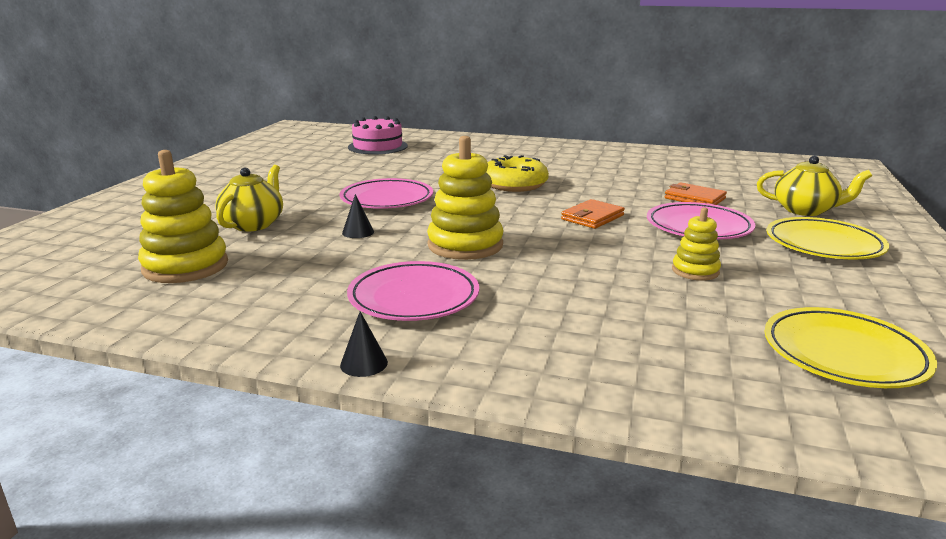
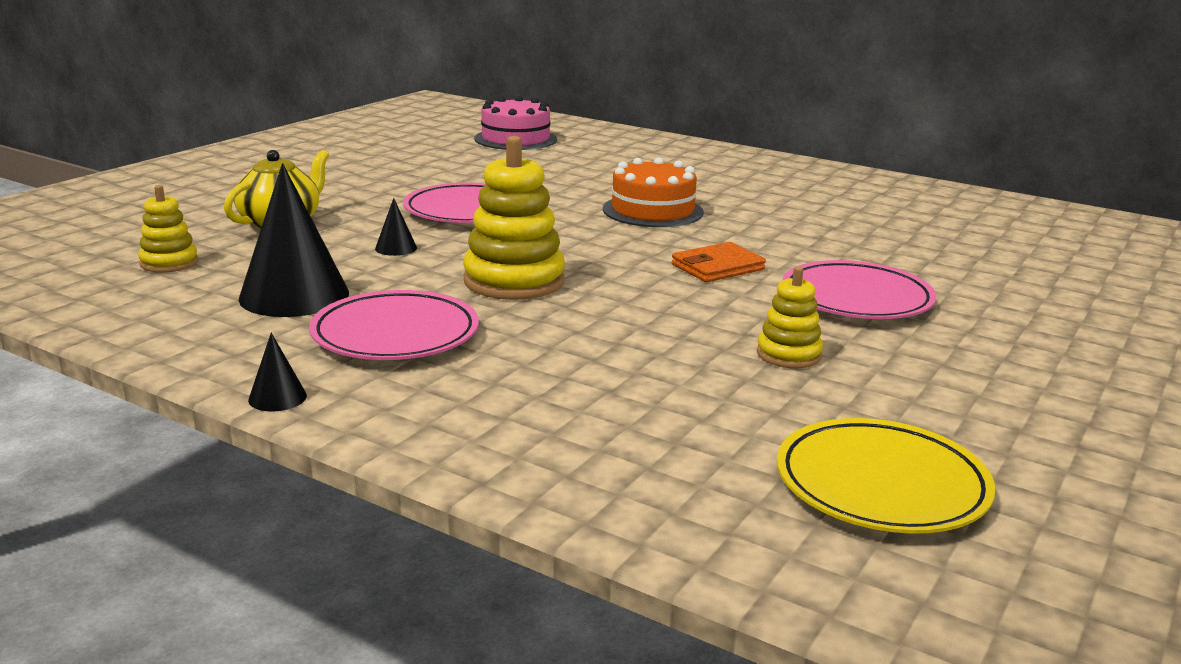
camera: 15 degrees right, 0 degrees up
yellow stacking toy [138,150,228,283] -> yellow stacking toy [138,185,198,273], size x0.56
yellow donut [486,155,549,192] -> orange cake [603,157,704,227]
orange wallet [665,182,727,205] -> none
yellow teapot [757,156,872,216] -> none
yellow plate [767,217,889,260] -> none
none -> black cone [238,163,349,317]

